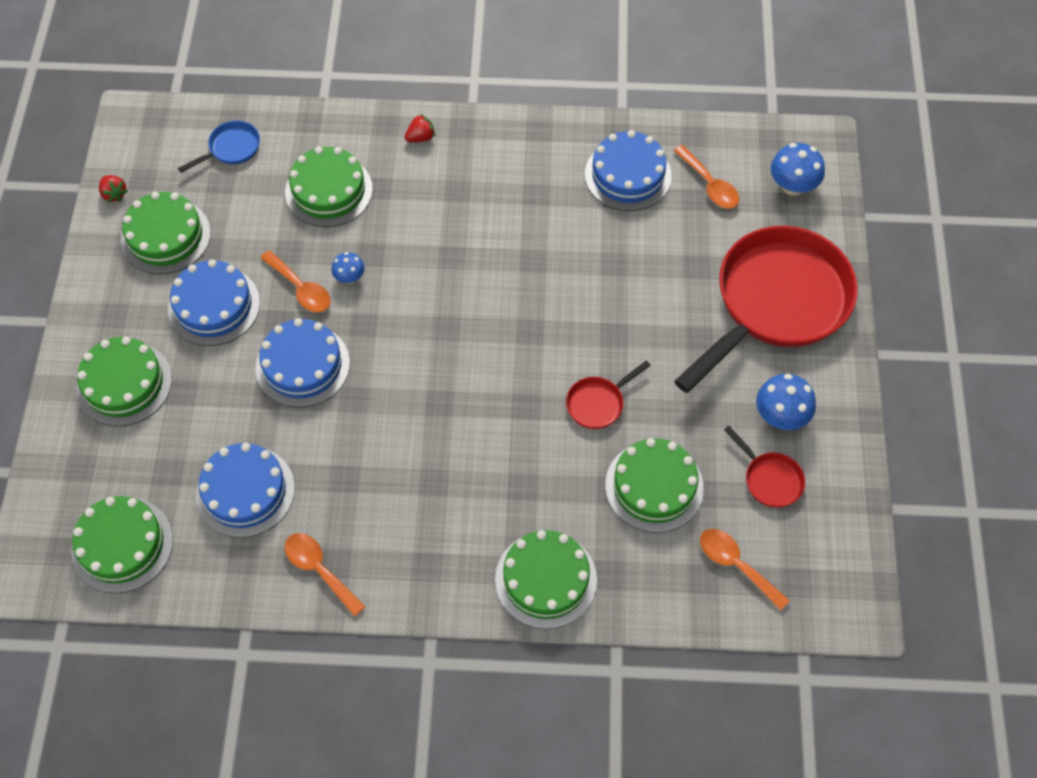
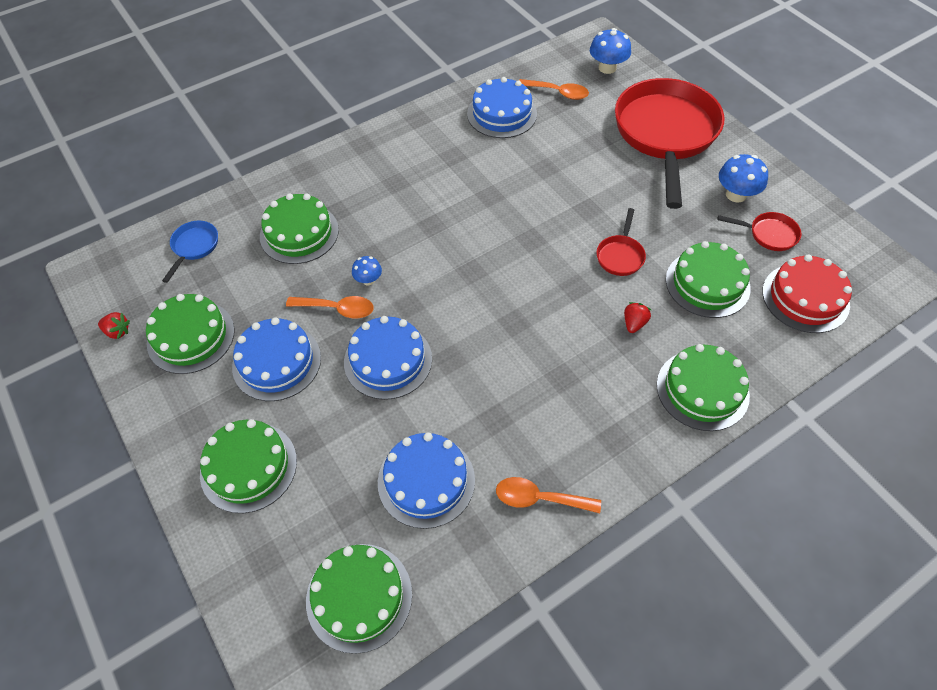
camera: 35 degrees left, 5 degrees down
red strawberry [405,114,435,142] -> red strawberry moved to [624,302,651,333]
orange spoon [700,529,790,611] -> red cake [762,255,852,333]

